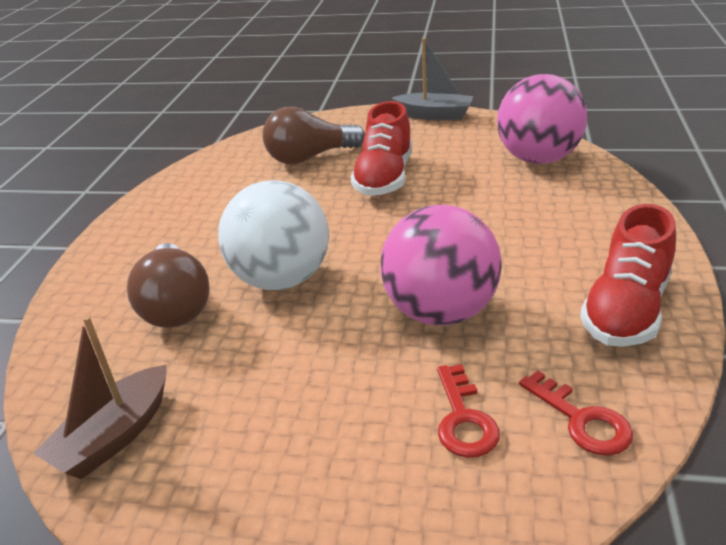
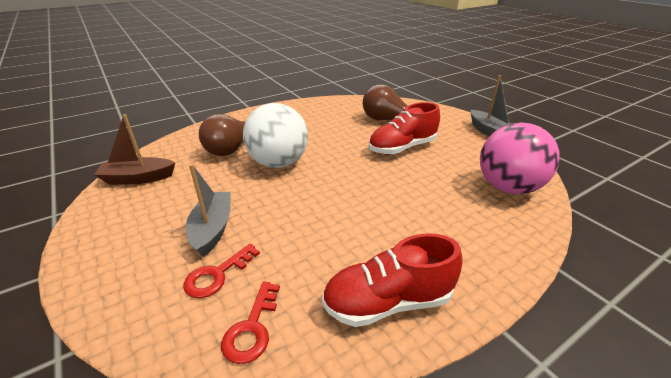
camera: 45 degrees right, 0 degrees up
pink ball [380,205,502,325] -> none
none -> grey boat [186,164,231,257]

